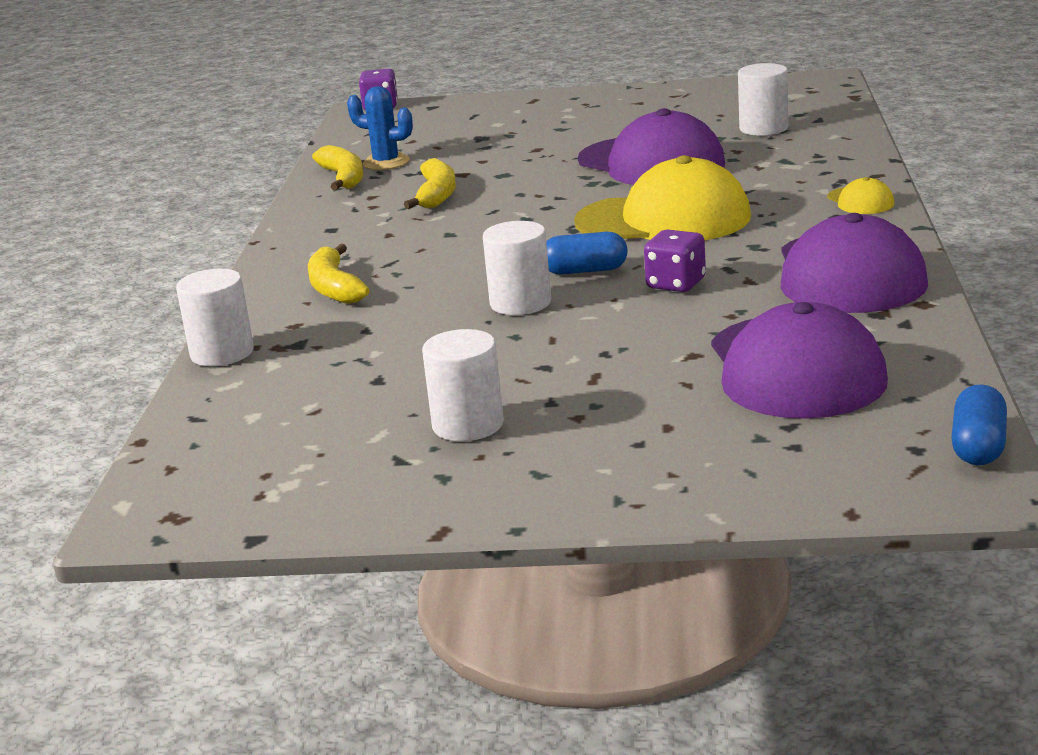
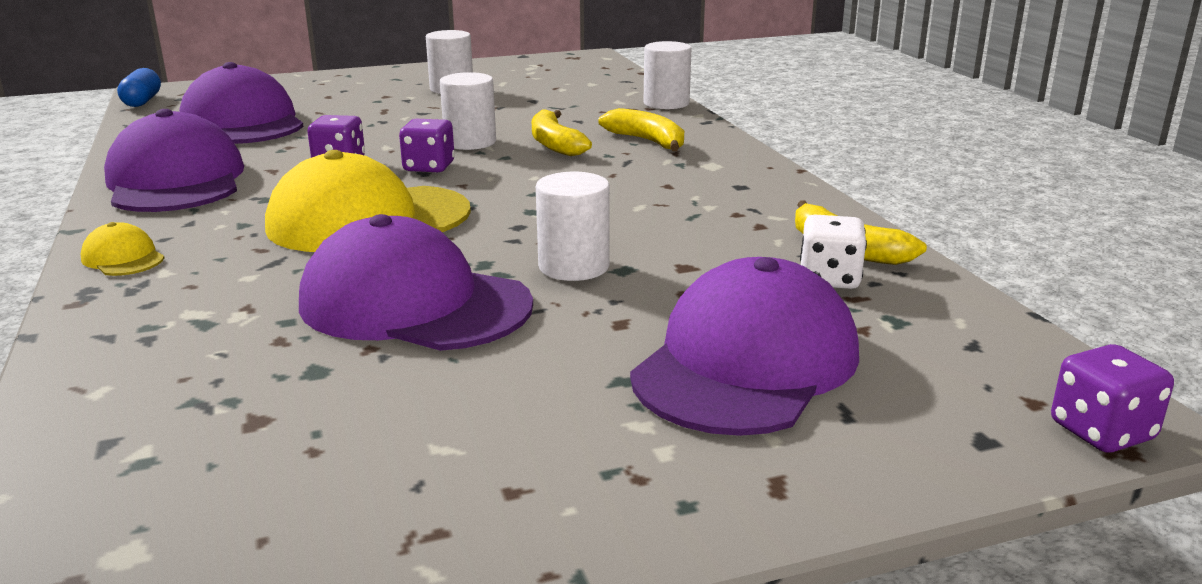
camera: 155 degrees right, 0 degrees up
blue cactus [347,86,413,170] -> white dice [800,215,867,289]
yellow banana [404,158,456,209] -> yellow banana moved to [532,109,592,156]
blue capsule [546,232,628,274] -> purple dice [399,119,455,173]
white cylinder [738,63,788,136] -> white cylinder moved to [536,172,610,281]
none -> purple cap [630,257,859,436]

